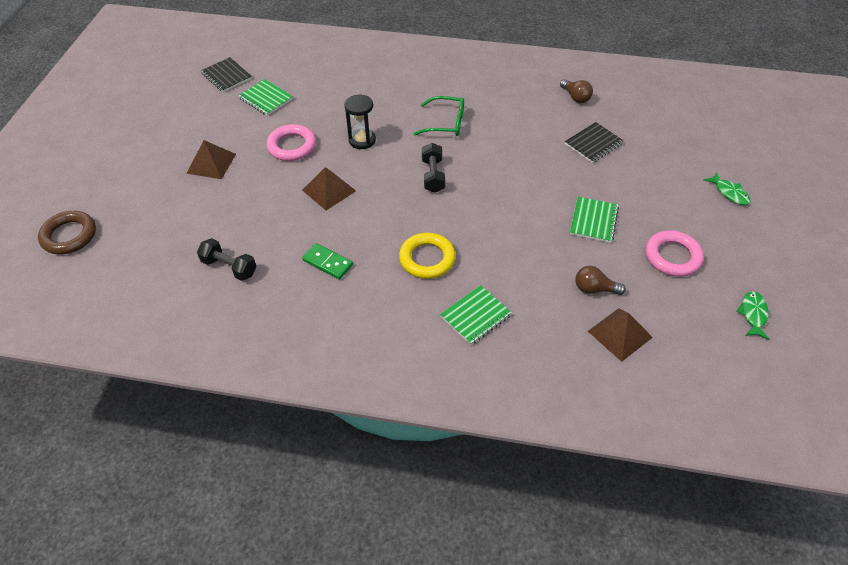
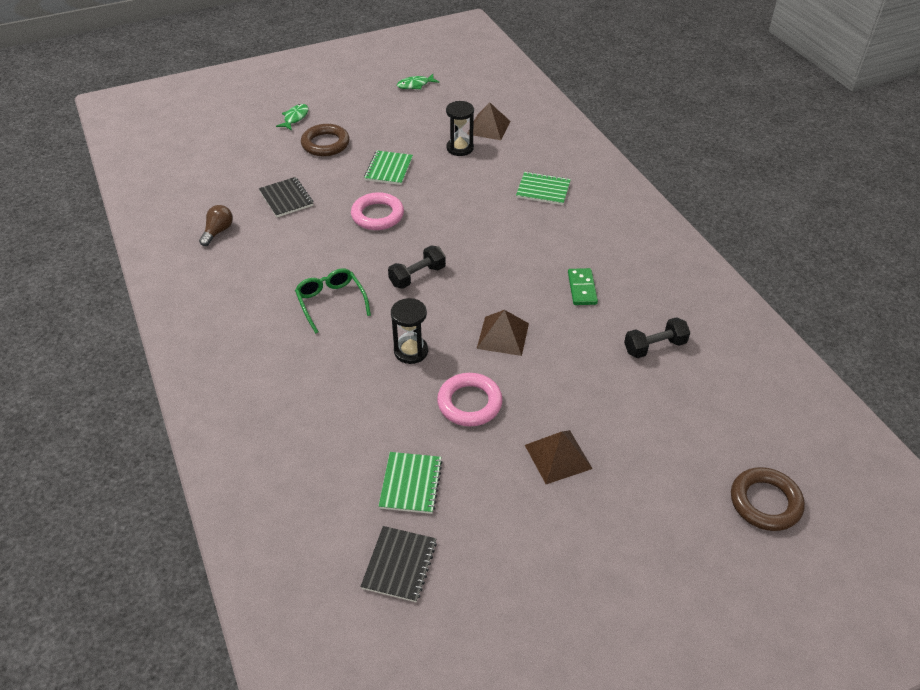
camera: 125 degrees left, 5 degrees down
black dumbbell [197,238,257,281] -> black dumbbell turned 75 degrees clockwise [624,317,690,358]
yellow ring [399,233,456,279] -> none
black notebook [565,122,624,163] -> black notebook turned 45 degrees clockwise [259,177,313,217]
green notebook [570,197,619,243] -> green notebook turned 60 degrees counterclockwise [364,151,413,185]
brown light bulb [576,266,626,295] -> black hourglass [446,101,474,156]
pink ring [645,230,704,277] -> pink ring moved to [351,192,404,230]
none -> brown ring [301,124,350,157]

